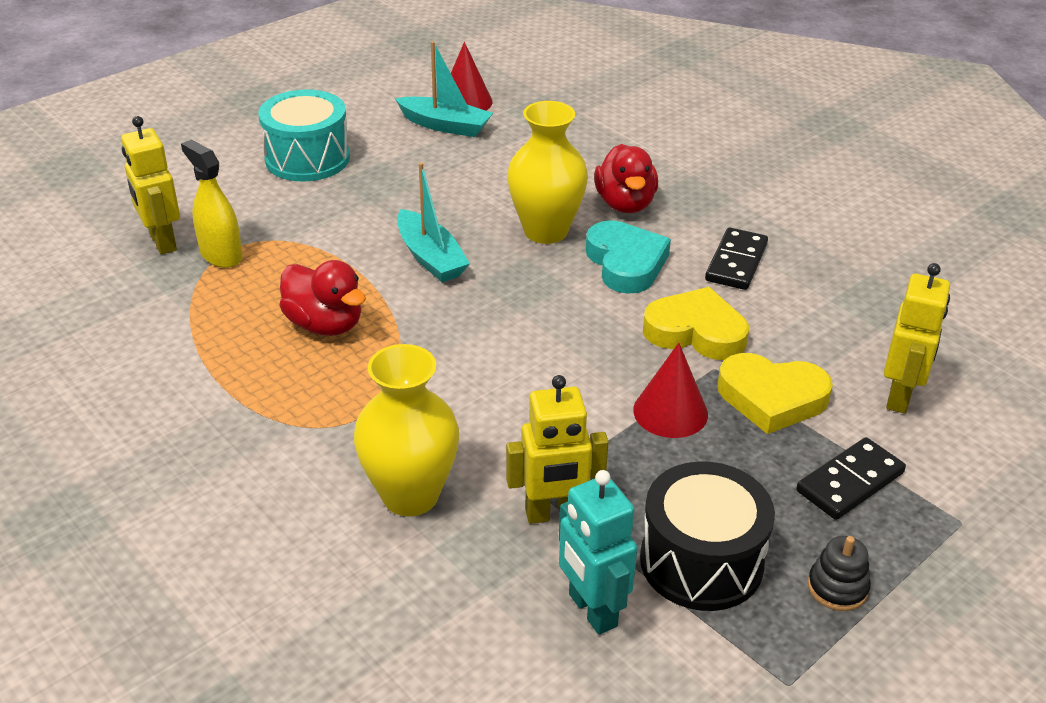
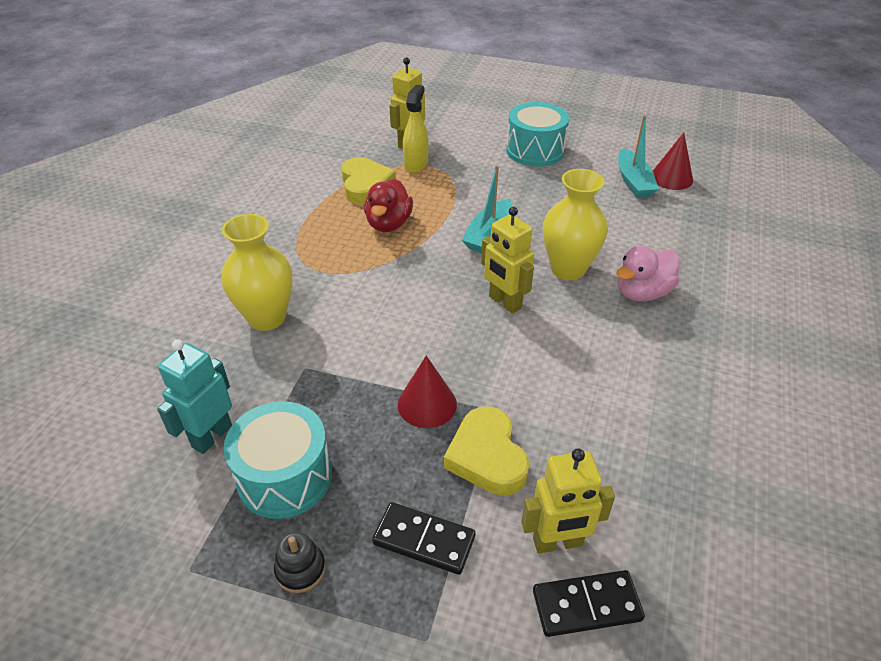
camera: 60 degrees right, 5 degrees up
yellow robot [506,375,609,524] -> yellow robot moved to [481,207,534,314]
turquoise heart [586,220,671,294] -> none
red duck [594,144,658,213] -> pink duck [617,246,679,302]
black drum [640,461,775,611] -> turquoise drum [224,401,332,519]
yellow heart [643,287,749,360] -> yellow heart moved to [341,157,396,204]
black domino [705,227,768,290] -> black domino moved to [533,570,645,637]

